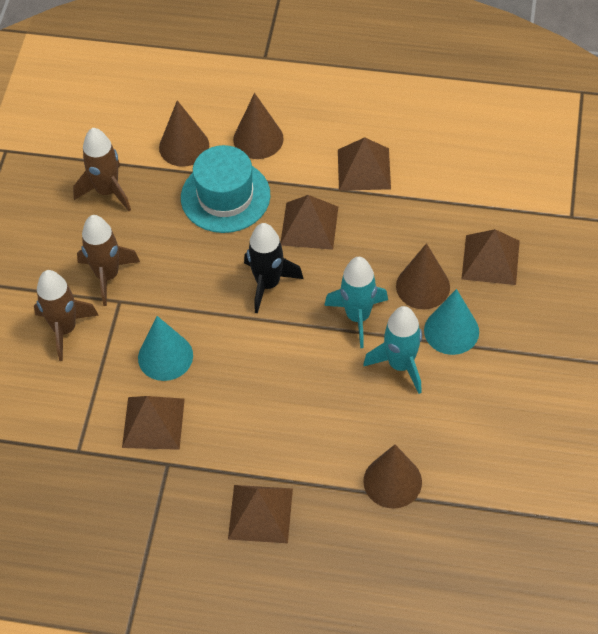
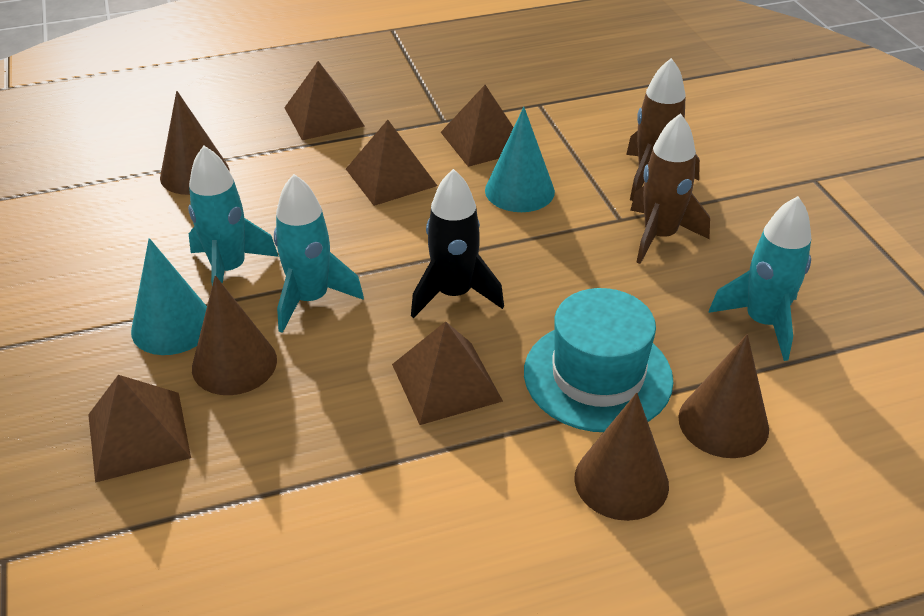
camera: 150 degrees right, 15 degrees down
brown rocket [73,128,131,211] -> turquoise rocket [708,196,811,361]
brown pyramid [338,137,391,191] -> brown pyramid moved to [346,120,437,206]

